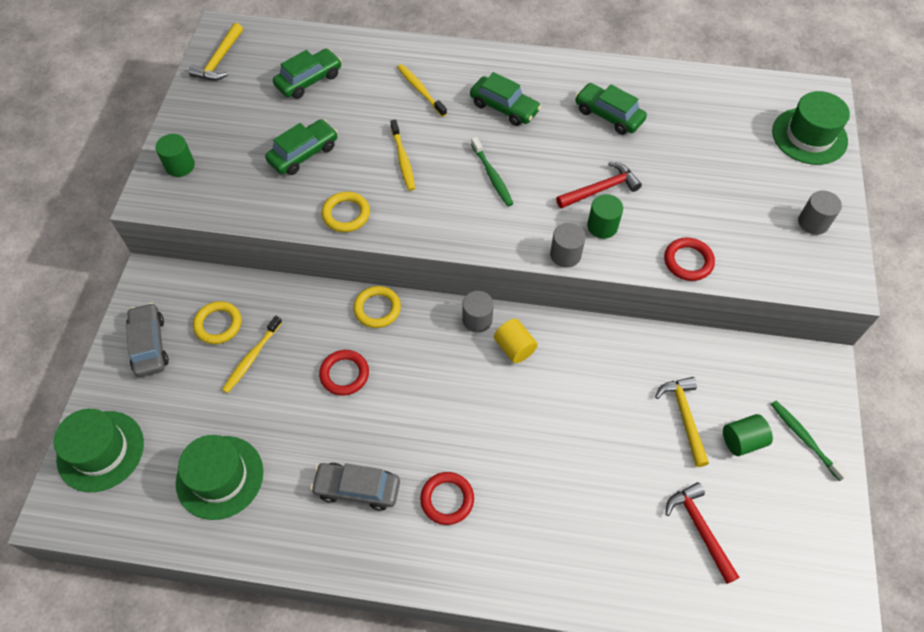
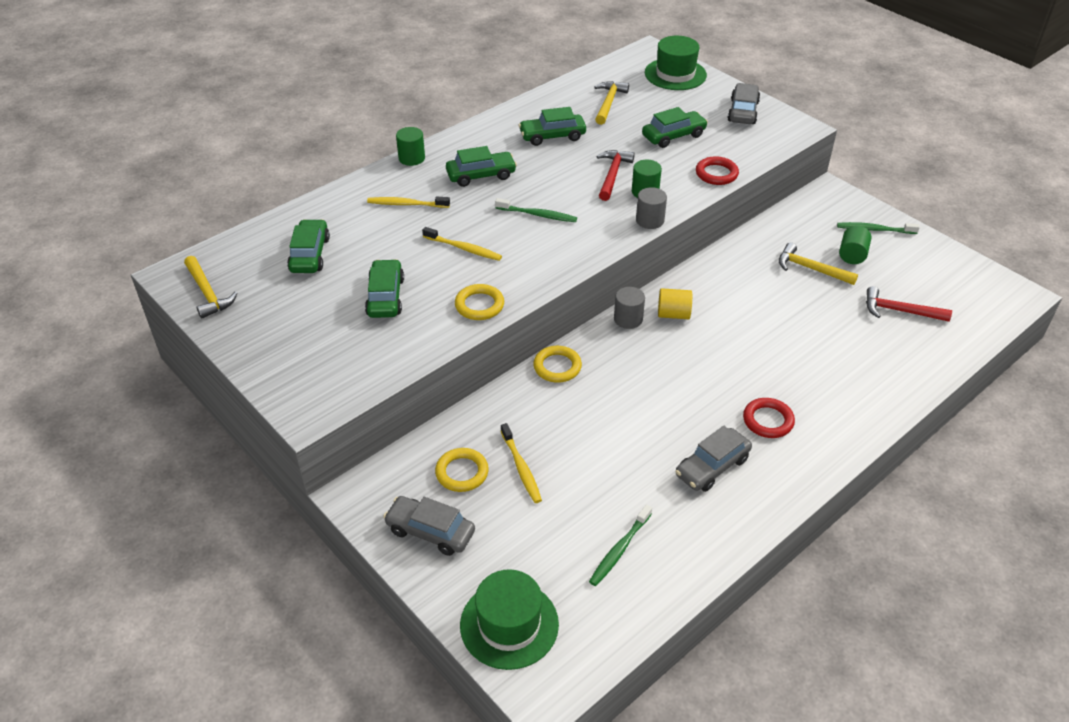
camera: 50 degrees left, 15 degrees down
green cylinder [155,134,195,177] -> green cylinder moved to [396,127,425,166]
green hat [176,435,263,520] -> green toothbrush [589,504,652,586]
red ring [319,350,369,396] -> none
grey cylinder [798,190,842,235] -> grey car [727,83,760,124]
none -> yellow hammer [595,81,629,125]
none -> green car [642,107,708,148]

